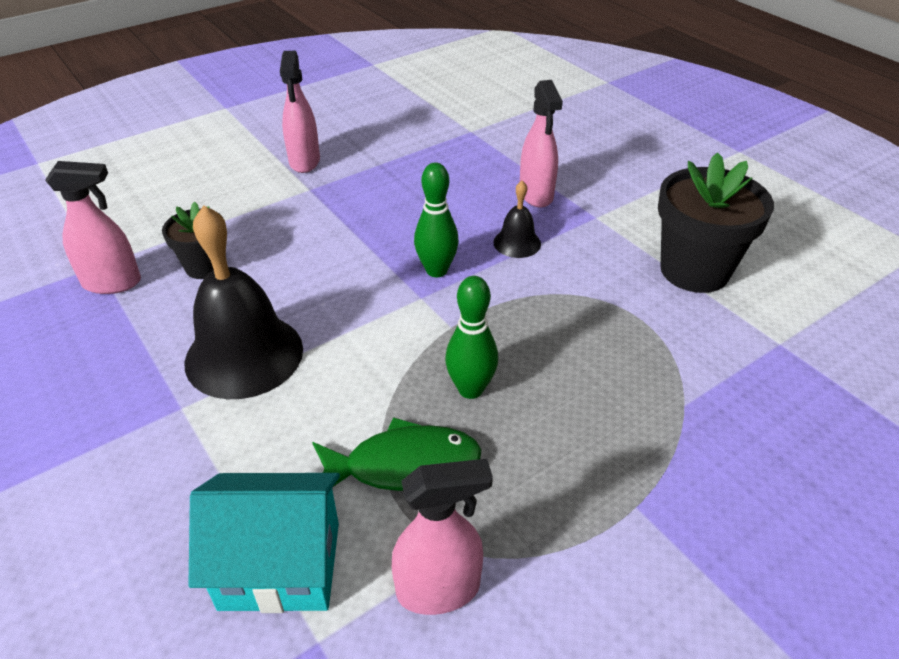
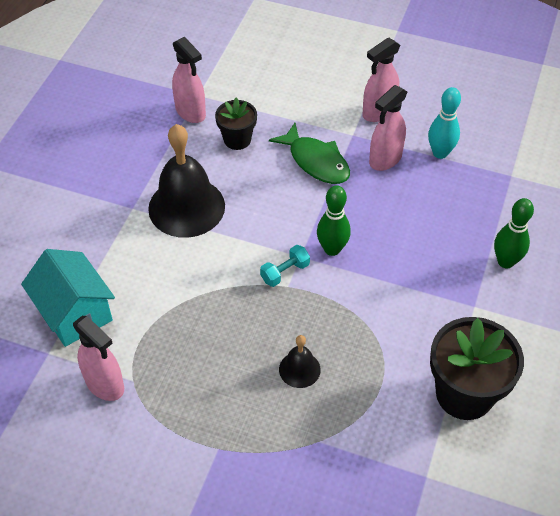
camera: 55 degrees right, 10 degrees up
green fish [312,417,481,491] -> green fish moved to [269,123,350,184]
green bowling pin [445,276,498,399] -> green bowling pin moved to [494,198,534,268]
black bell [493,181,541,258] -> black bell moved to [279,335,321,388]
pink spray bottle [520,80,563,207] -> pink spray bottle moved to [369,85,407,171]
none -> turquoise dumbbell [260,245,310,287]
none -> turquoise bowling pin [428,87,461,159]

